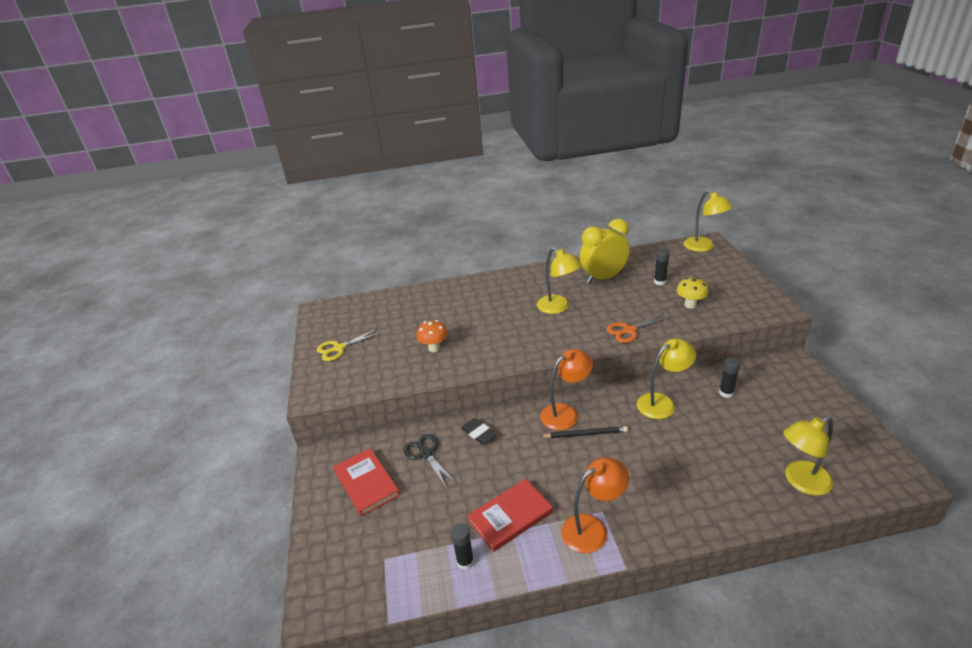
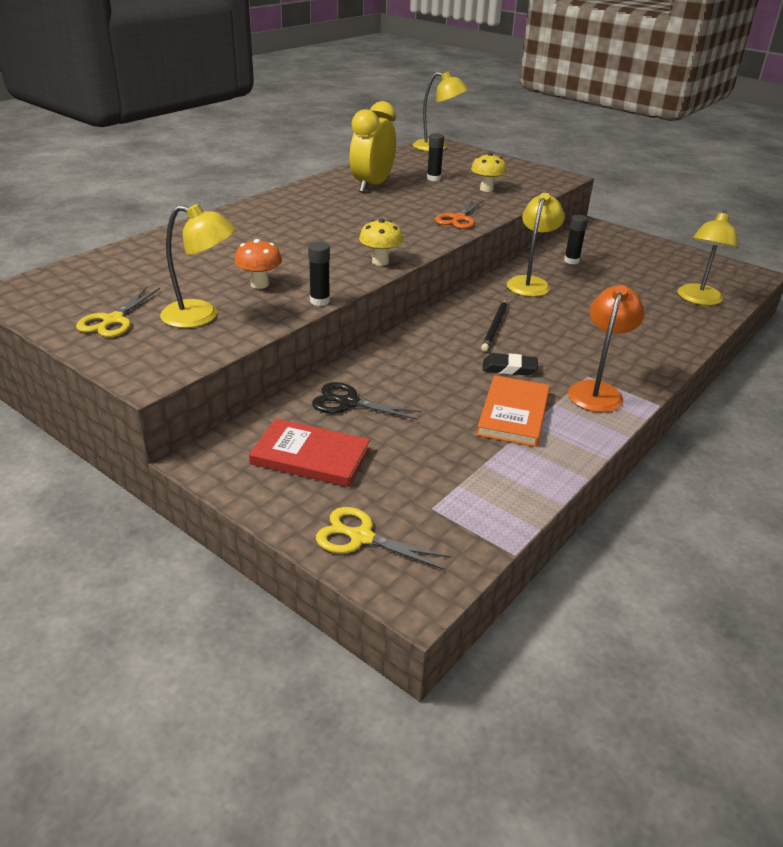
camera: 45 degrees left, 0 degrees up
black glue stick [451,523,474,570] -> black glue stick moved to [308,242,330,306]
black eraser [461,418,497,445] -> black eraser moved to [483,353,538,376]
red book [467,479,553,552] -> orange book [477,375,550,447]
yellow lamp [537,247,582,314] -> yellow lamp moved to [160,204,236,328]
orange lamp [540,349,593,430] -> none
black pencil [540,426,628,438] -> black pencil turned 150 degrees clockwise [481,299,507,351]
none -> yellow scissors [316,507,451,570]
none -> yellow mushroom [359,219,403,266]

